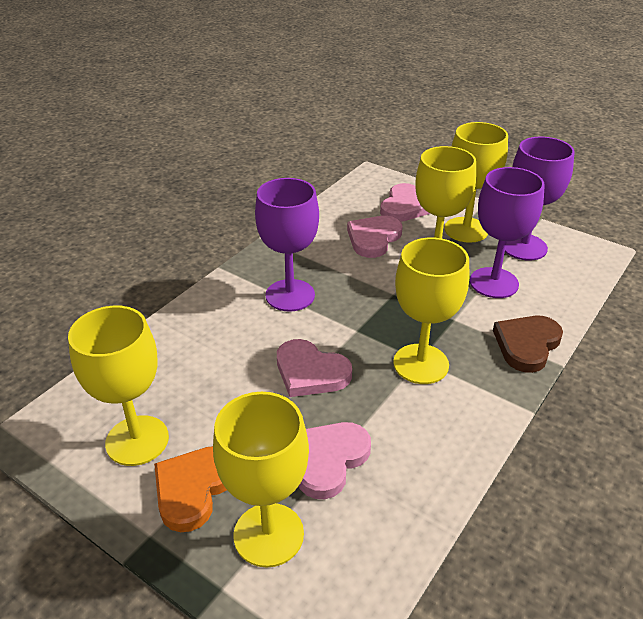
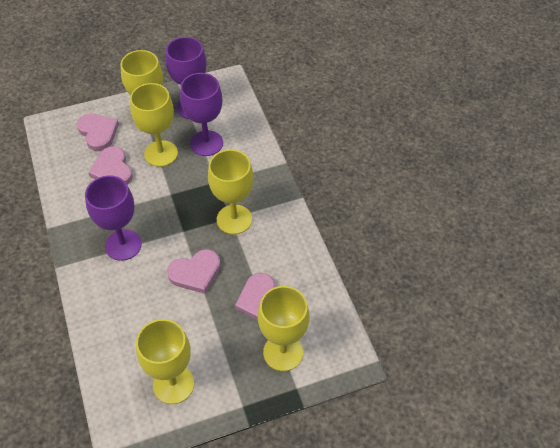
camera: 55 degrees left, 15 degrees up
orange heart [154,446,227,532] -> none
brown heart [493,316,563,373] -> none

